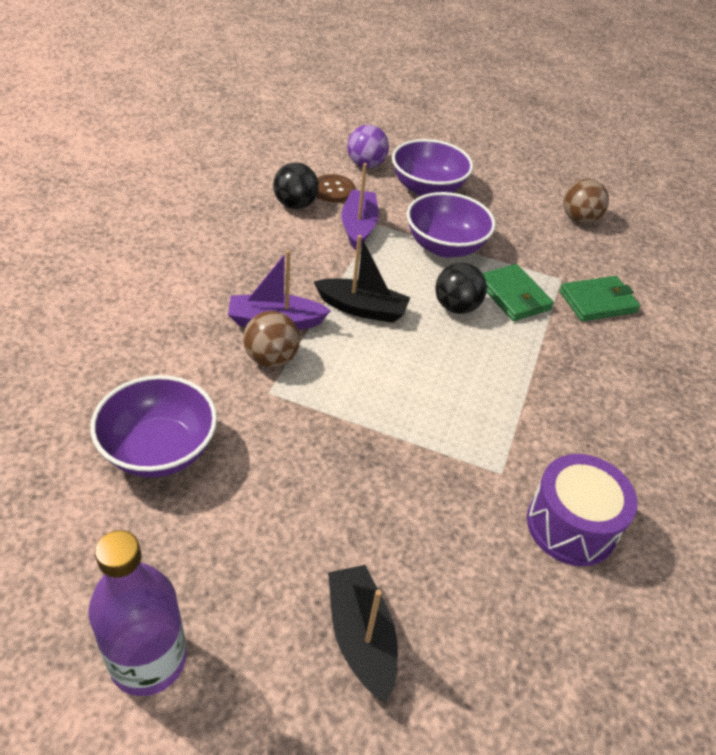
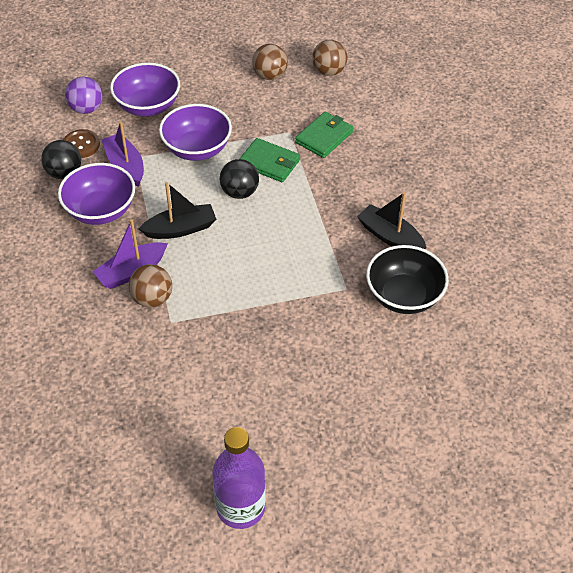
camera: 30 degrees left, 5 degrees up
purple bowl [90,375,217,478] -> purple bowl moved to [58,163,135,225]
black boat [328,565,398,703] -> black boat moved to [357,192,427,249]
purple drum [527,454,637,566] -> black bowl [366,245,449,314]
none -> brown ball [312,40,347,76]

